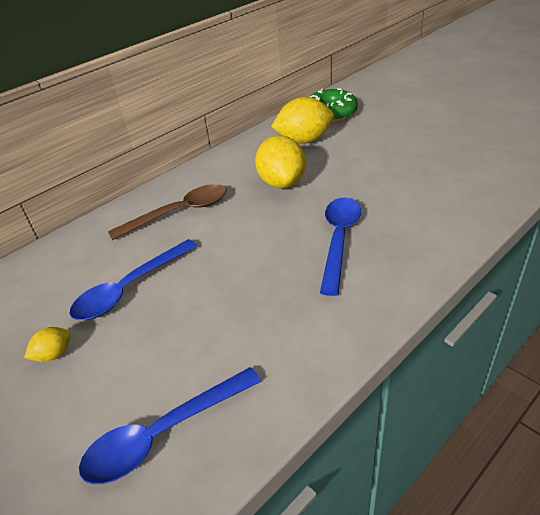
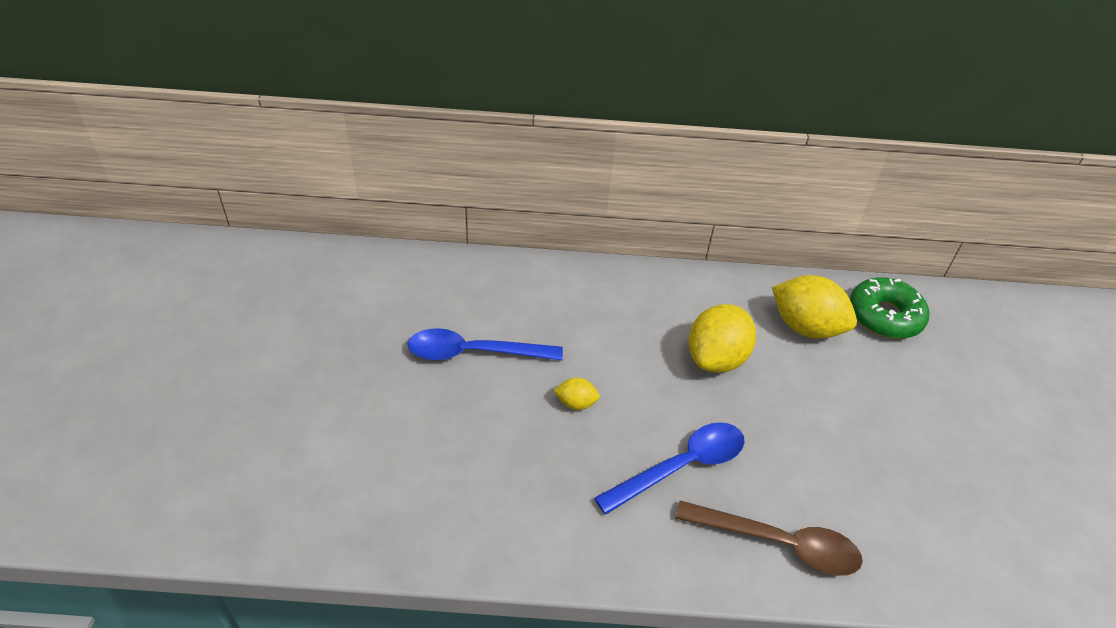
camera: 40 degrees right, 5 degrees up
yellow lemon [24,327,71,362] -> yellow lemon moved to [553,378,600,410]
blue spoon [79,367,261,484] -> none
brown spoon [108,184,227,240] -> brown spoon moved to [675,501,863,576]

